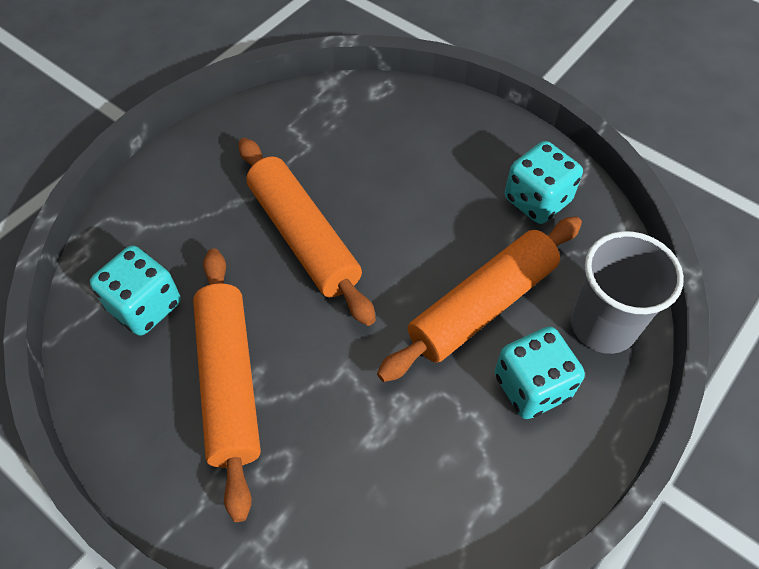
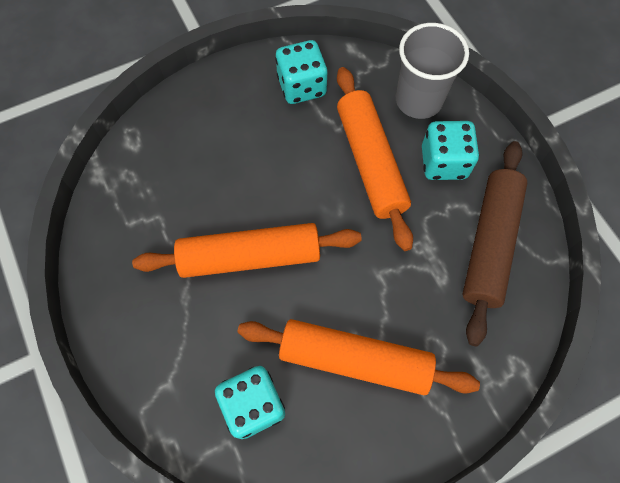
camera: 65 degrees left, 10 degrees up
none -> brown rolling pin [462,141,527,346]

